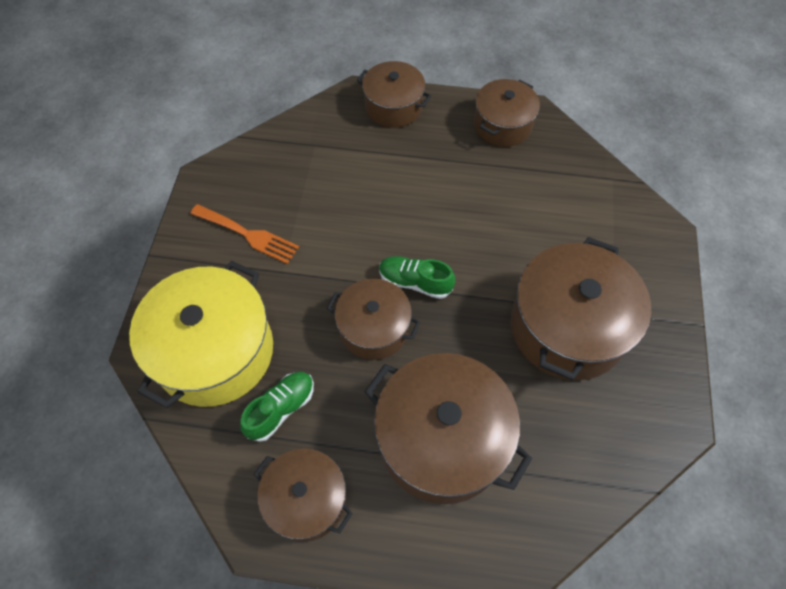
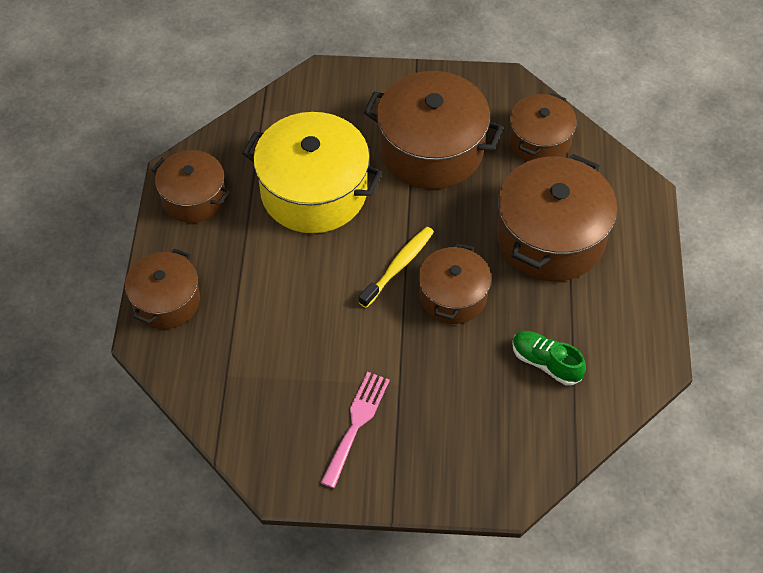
camera: 95 degrees left, 5 degrees down
yellow pot [129,261,273,408] -> yellow pot moved to [242,112,383,233]
orange fork [190,204,299,264] -> pink fork [320,372,390,488]
brown pot [254,448,353,542] -> brown pot moved to [509,93,577,161]
green shoe [379,256,455,299] -> yellow toothbrush [359,227,434,308]

